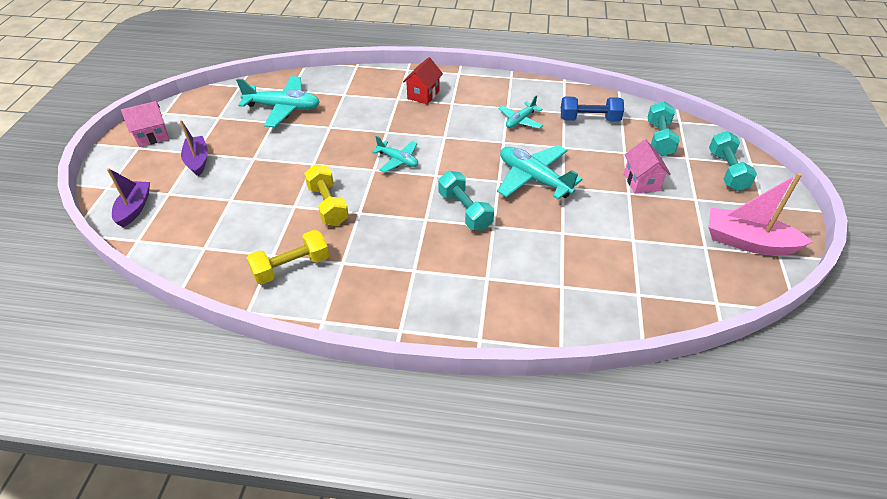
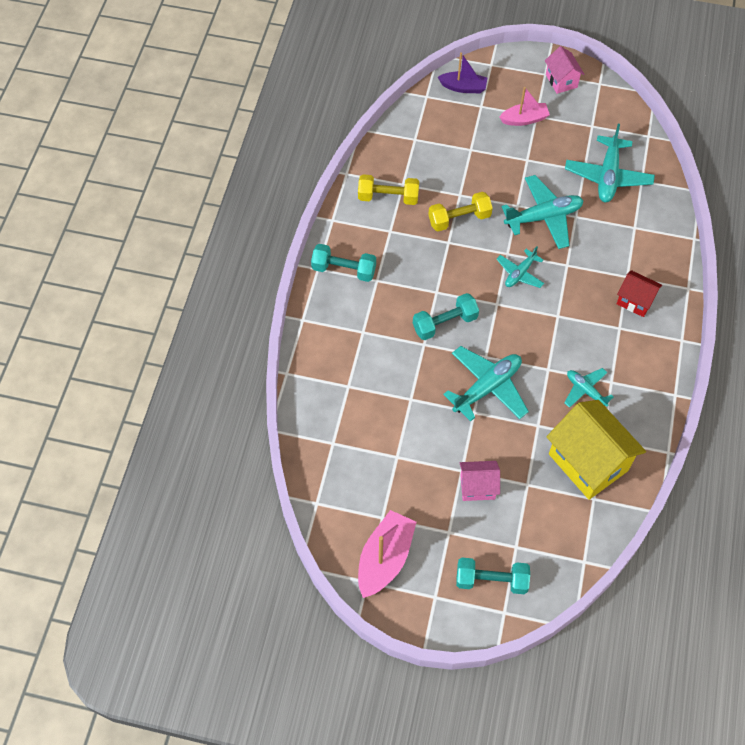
camera: 95 degrees right, 15 degrees up
purple boat [180,120,208,176] -> pink boat [499,87,550,126]
yellow dumbbell [247,230,329,285] -> yellow dumbbell turned 60 degrees counterclockwise [358,174,419,205]
blue dumbbell [561,97,624,122] -> yellow house [547,400,646,500]
turquoise dumbbell [648,101,680,156] -> turquoise dumbbell moved to [311,244,376,282]
none -> turquoise plane [501,175,584,249]

